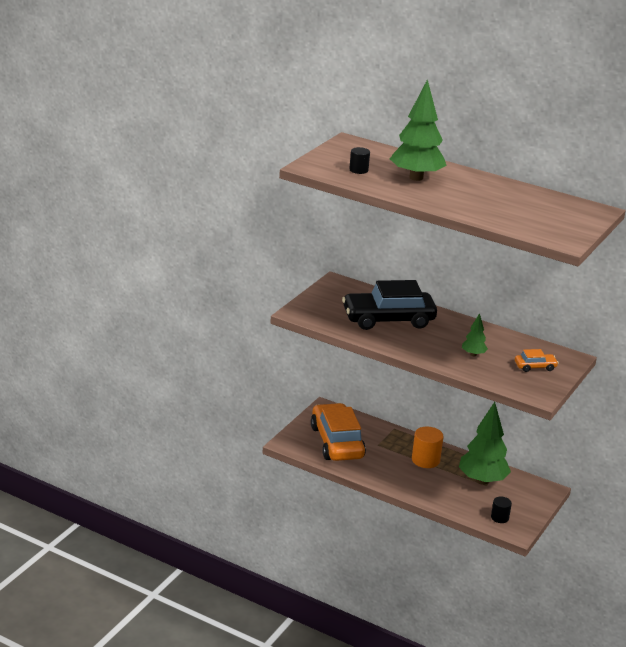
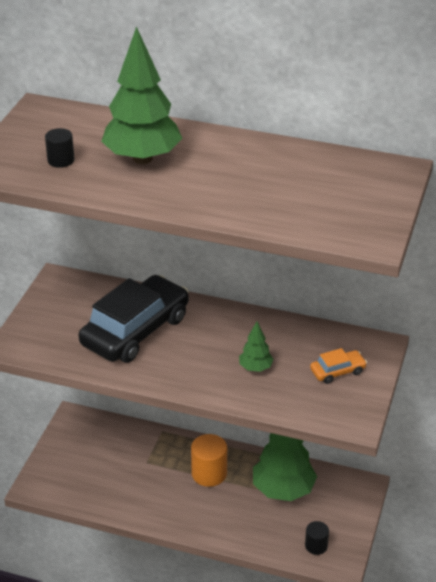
camera: 10 degrees left, 10 degrees up
orange car [311,403,366,461] -> none
black car [342,280,437,330] -> black car turned 150 degrees clockwise [79,275,189,363]

